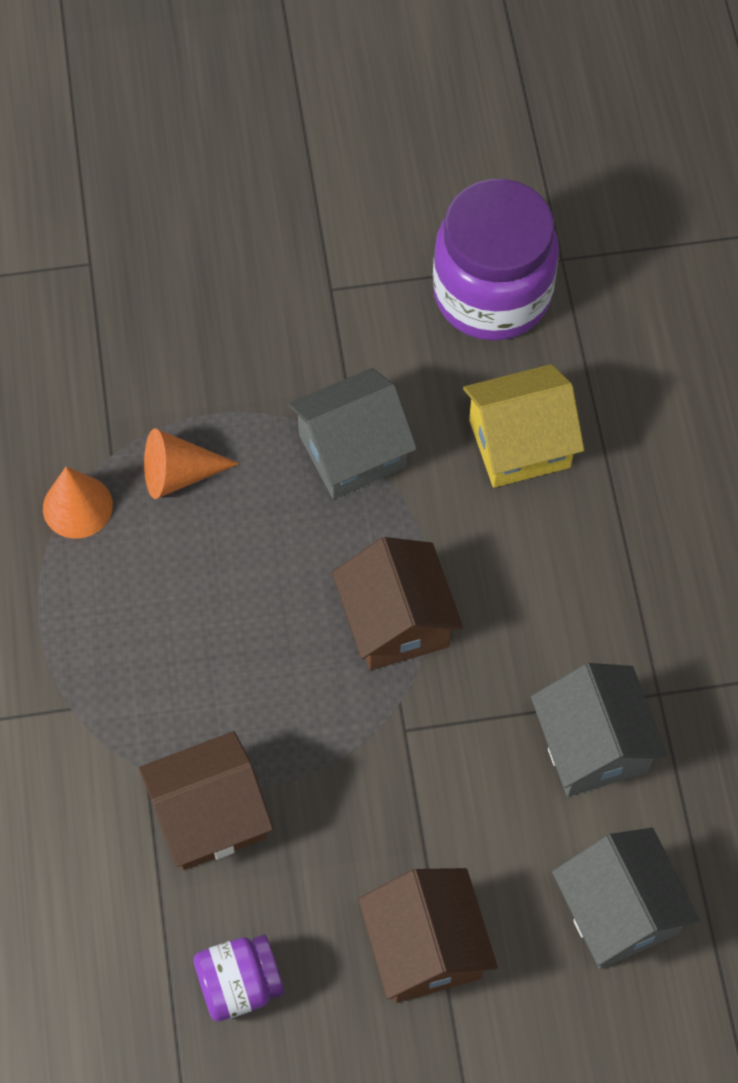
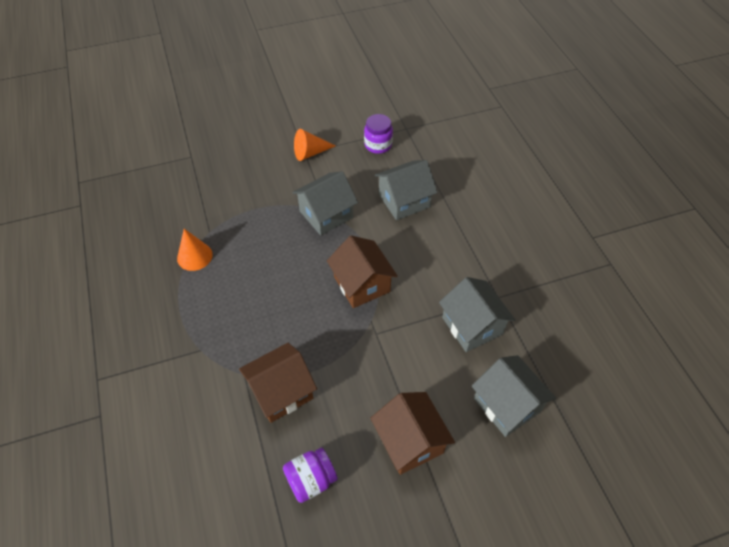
camera: 10 degrees left, 10 degrees down
orange cone [144,428,240,499] -> orange cone moved to [294,129,335,161]
purple jar [433,179,559,341] -> purple jar [364,114,393,154], size x0.51
yellow house [463,364,584,488] -> grey house [375,160,438,220]

